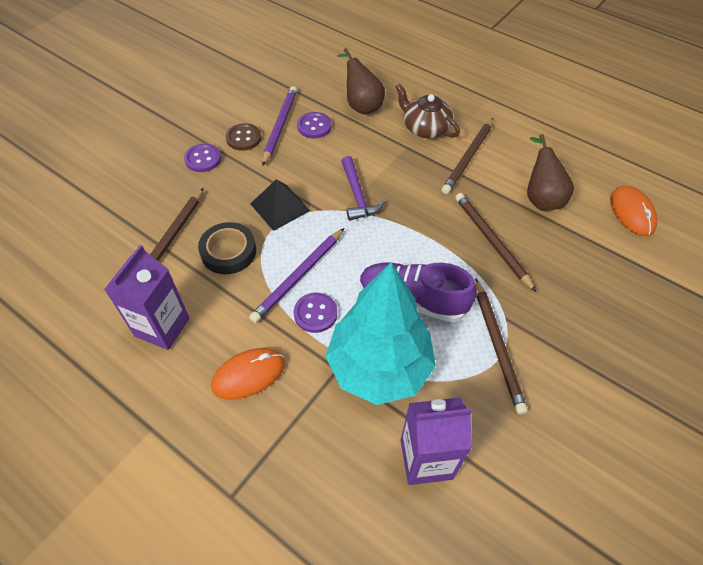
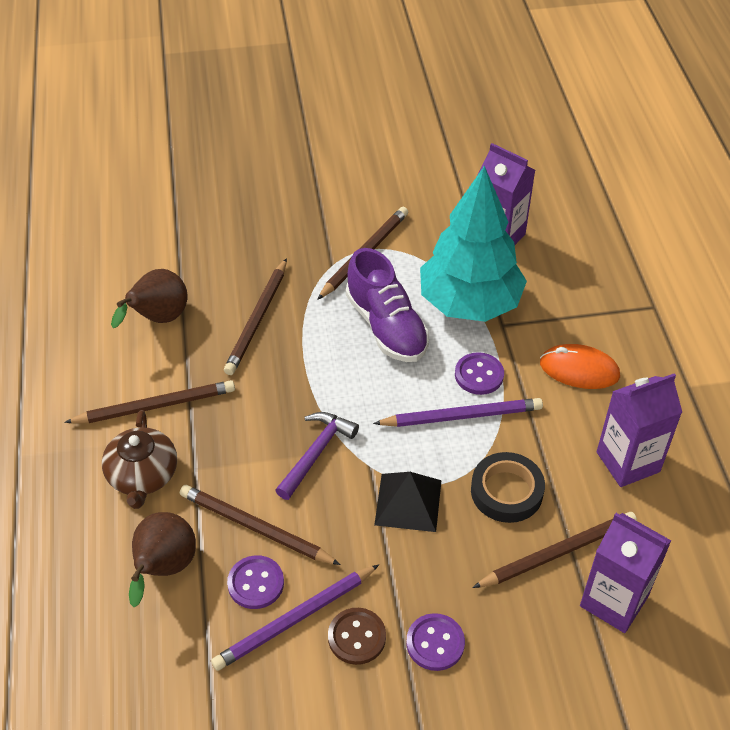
camera: 135 degrees left, 5 degrees down
orange mouse [610,186,657,236] -> none
none -> brown pencil [180,485,341,565]
none -> purple carton [580,513,671,633]

